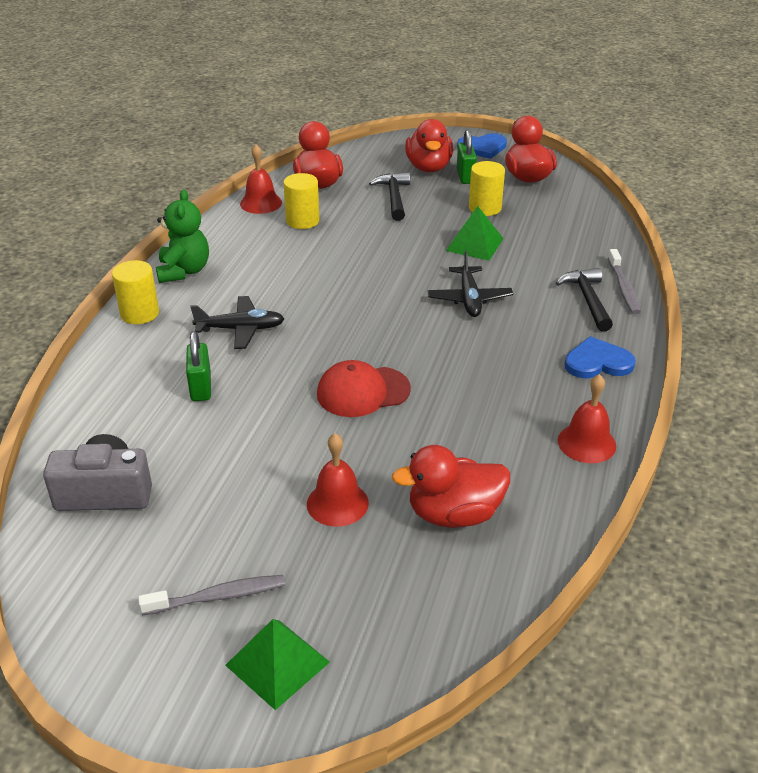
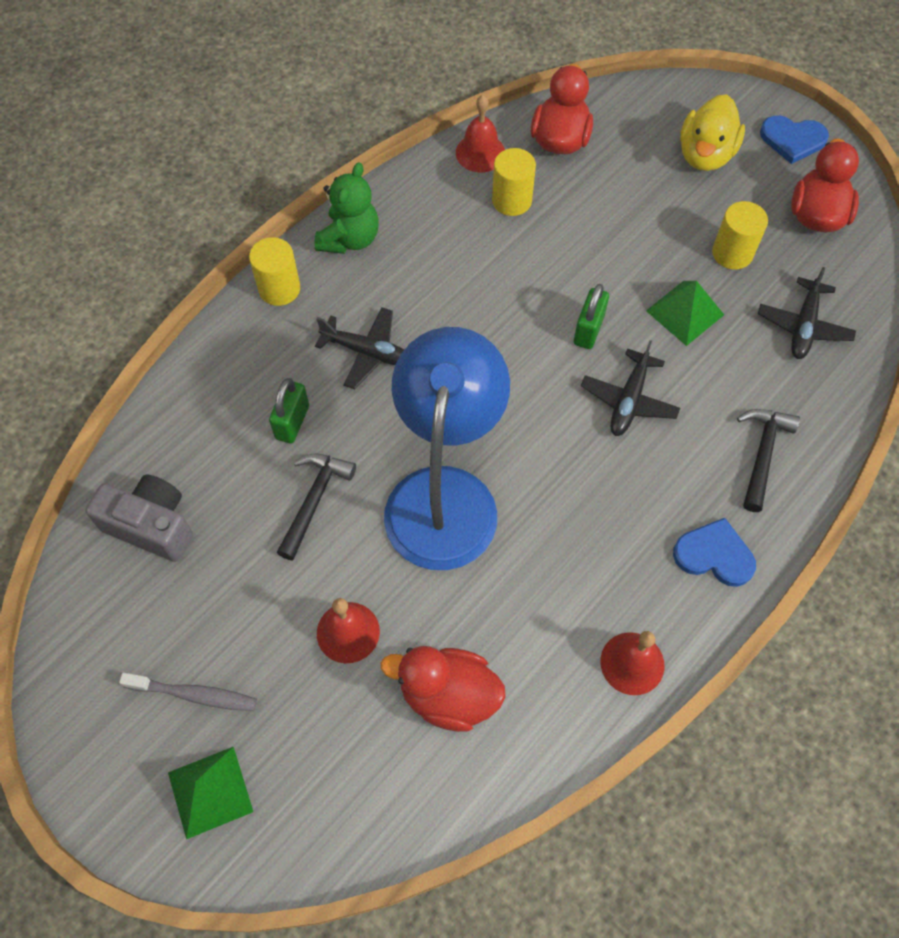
camera: 25 degrees right, 25 degrees up
red cap [317,360,411,417] -> blue lamp [384,327,510,570]
black hammer [369,172,410,221] -> black hammer moved to [276,454,356,560]
red duck [405,119,453,172] -> yellow duck [680,94,745,171]
green padlock [457,130,477,184] -> green padlock moved to [574,284,609,349]
grey toothbrush [608,249,641,314] -> none
none -> black plane [758,267,856,359]

